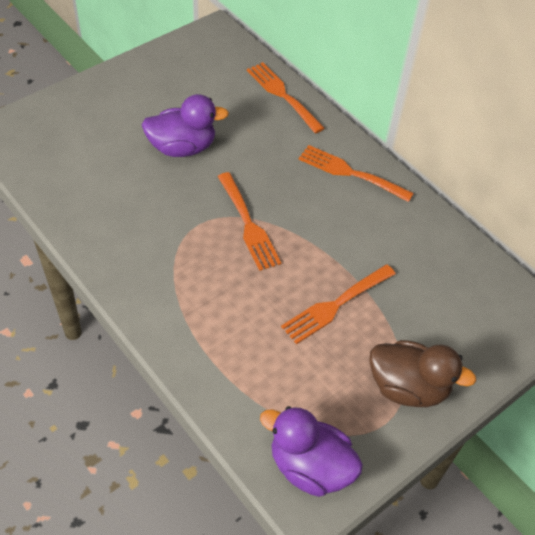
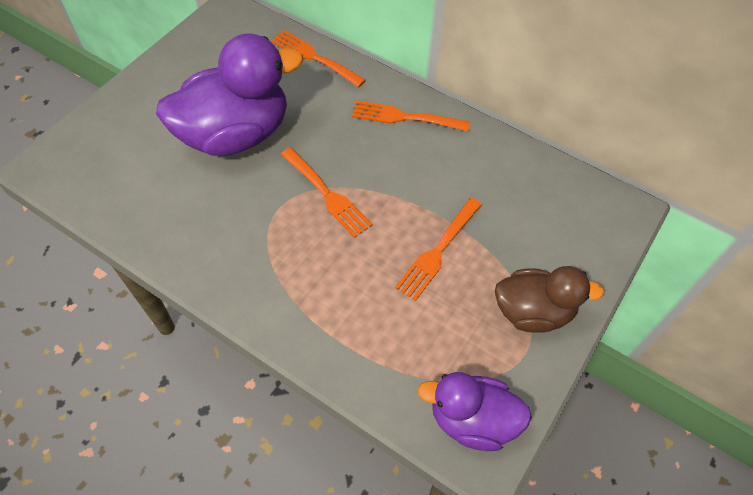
camera: 15 degrees left, 5 degrees up
purple duck [142,94,229,157] -> purple duck [156,33,303,156], size x1.68

